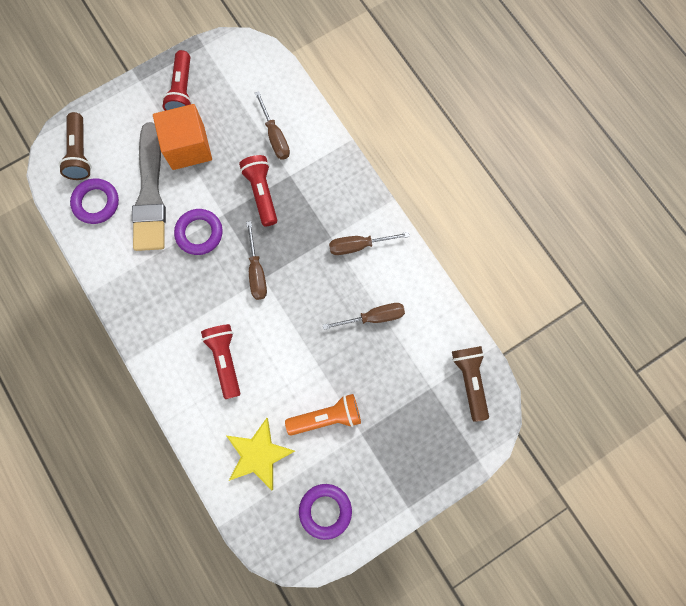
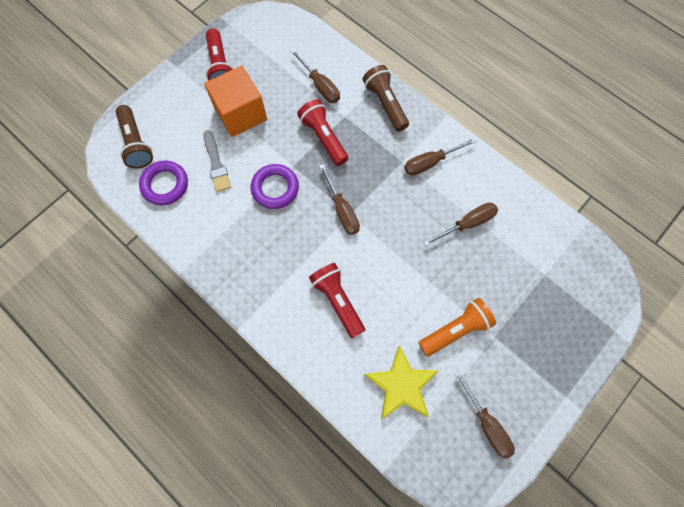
camera: 15 degrees left, 5 degrees down
grey brush [132,122,166,251] -> grey brush [204,130,231,192], size x0.51
purple ring [299,484,352,540] -> brown screwdriver [454,370,515,459]
brown flashlight [452,346,489,422] -> brown flashlight moved to [363,65,409,132]

